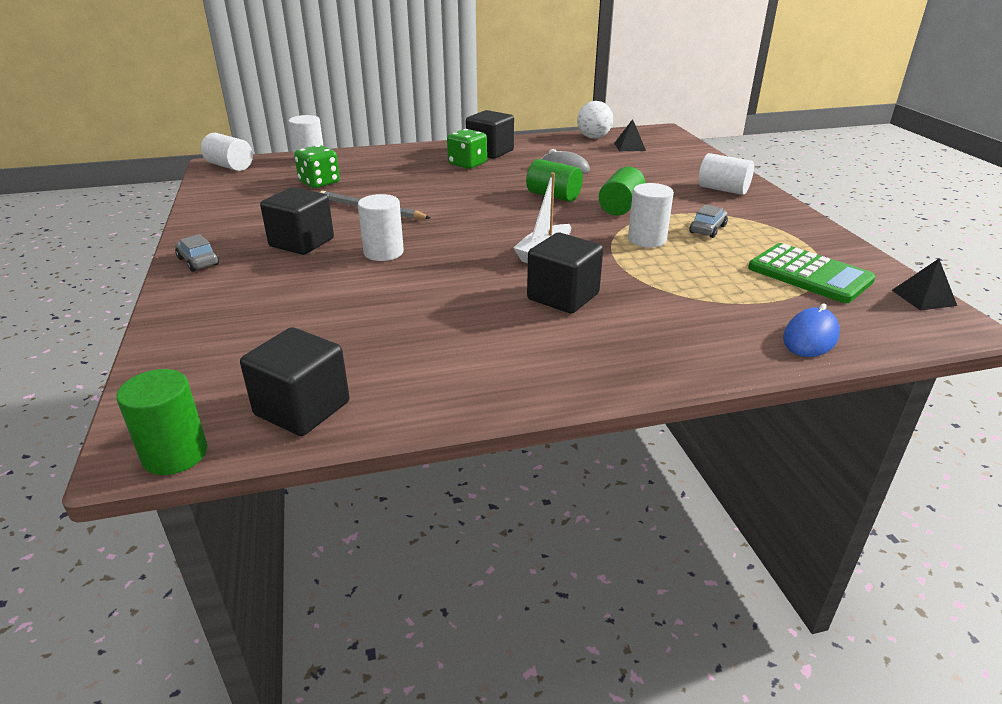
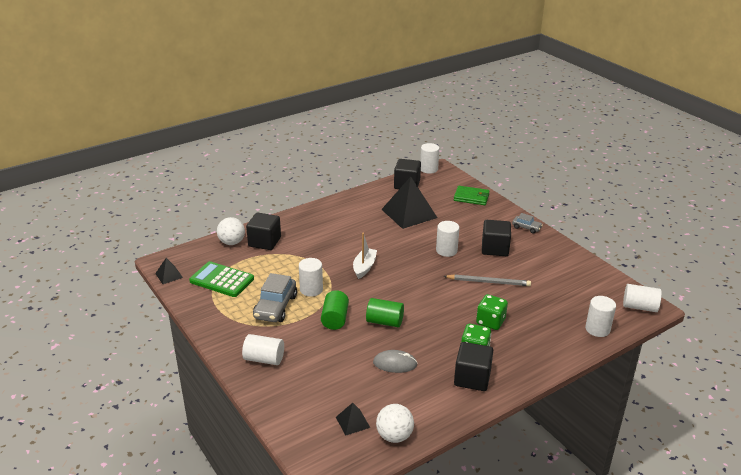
camera: 160 degrees right, 0 degrees up
green cylinder [116,369,207,475] -> white cylinder [420,143,439,174]
green dice [294,145,340,188] -> green dice moved to [476,294,508,330]
black cube [527,233,603,314] -> black cube moved to [246,213,281,250]
grey car [689,204,728,238] -> grey car [253,273,297,322], size x1.86
blue mouse [783,303,840,357] -> white ball [217,217,245,245]
none -> black pyramid [381,177,437,229]
none -> green wallet [454,186,490,205]

